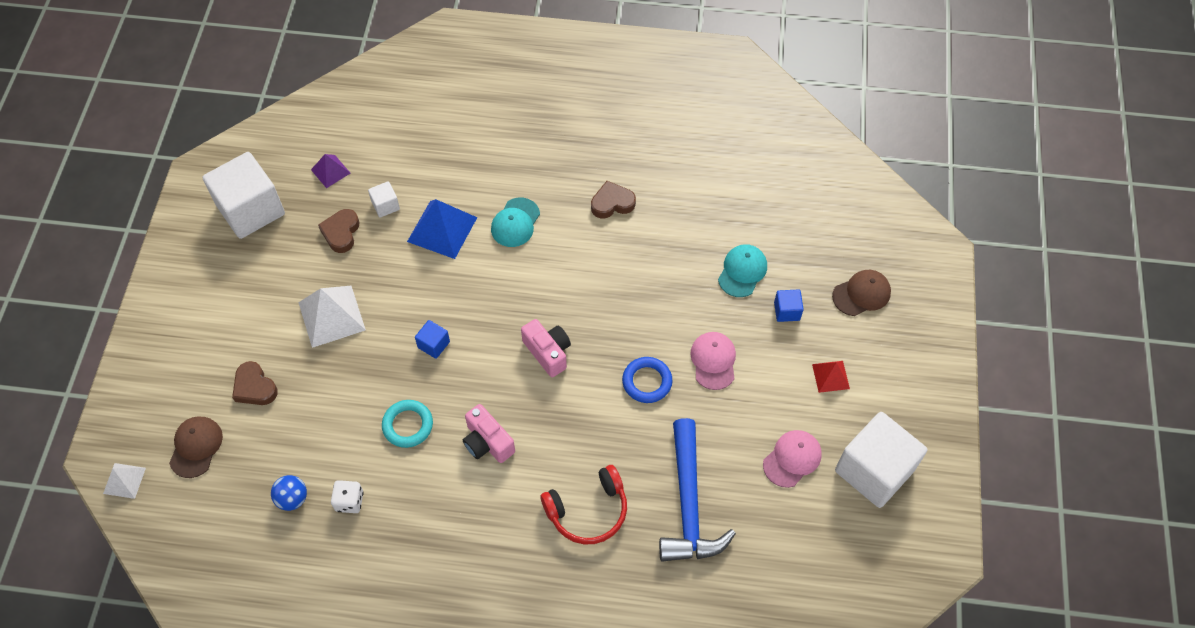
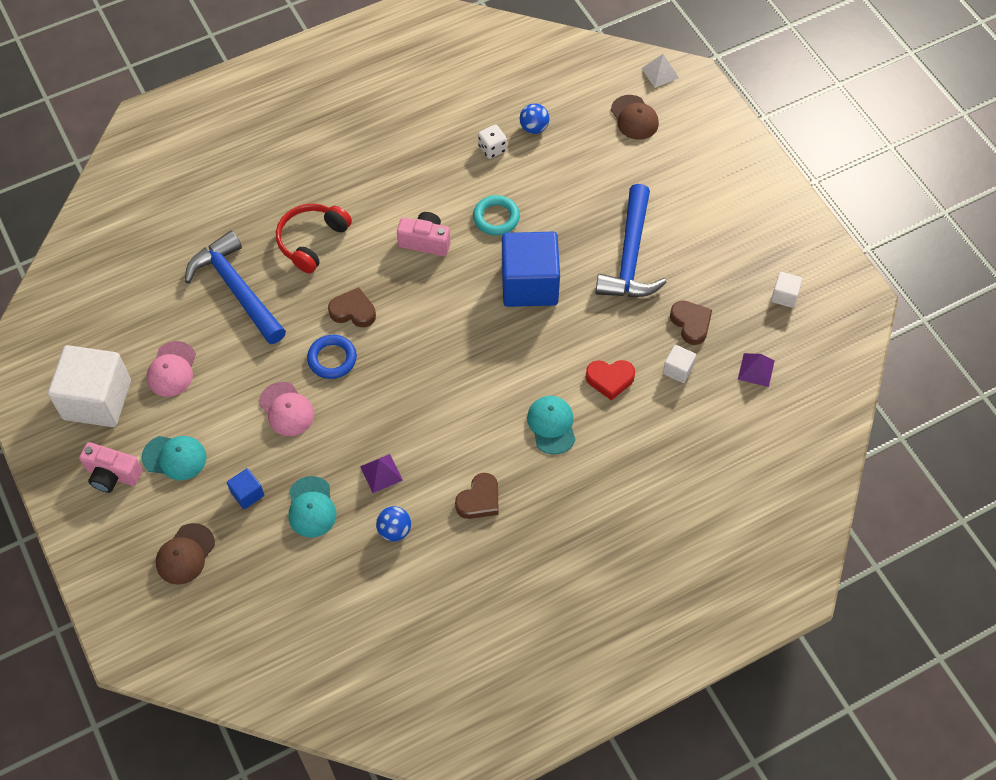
camera: 145 degrees right, 0 degrees up
white cube [203,152,285,239] -> white cube [771,272,803,308], size x0.43
brown heart [232,361,278,405] -> brown heart moved to [328,287,376,327]
white pyramid [298,286,366,348] -> blue hammer [595,184,667,297]
blue pyramid [407,199,478,259] -> red heart [586,360,635,401]
blue cube [415,320,450,359] -> blue cube [502,232,560,307], size x2.31
pink camera [521,319,571,377] -> pink camera moved to [79,442,143,493]
red pyramid [812,361,850,393] -> turquoise cap [142,436,207,480]
none -> purple pyramid [360,454,403,493]
none -> blue ball [376,506,411,542]

